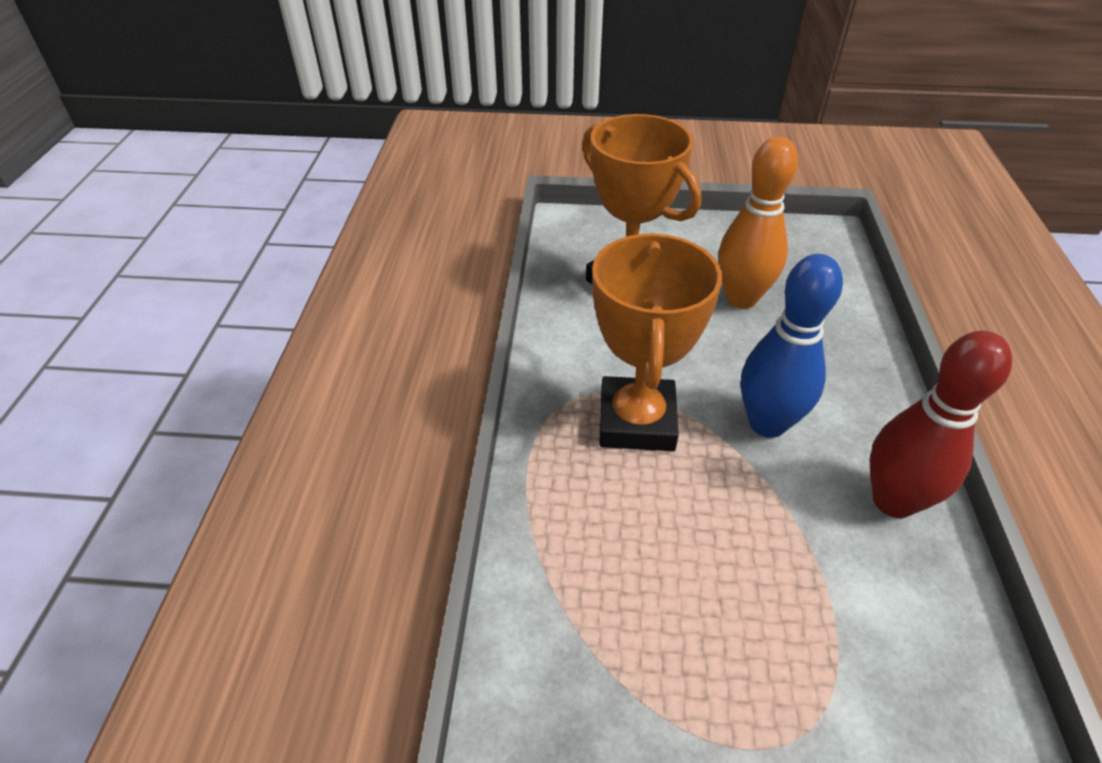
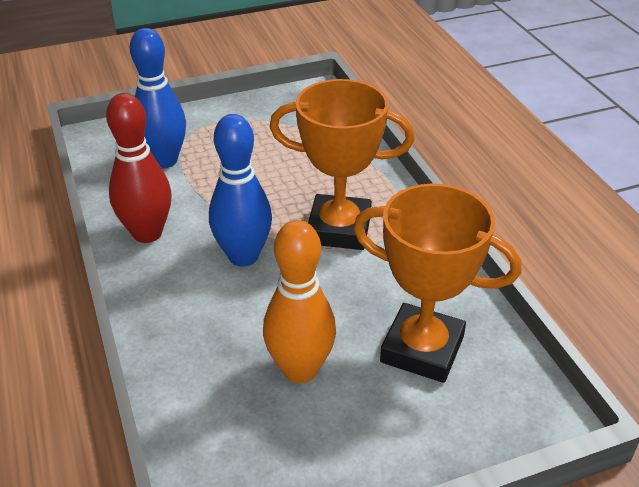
camera: 155 degrees right, 5 degrees down
orange trophy [592,233,722,451] -> orange trophy turned 60 degrees counterclockwise [270,79,415,250]
none -> blue bowling pin [130,28,186,169]

